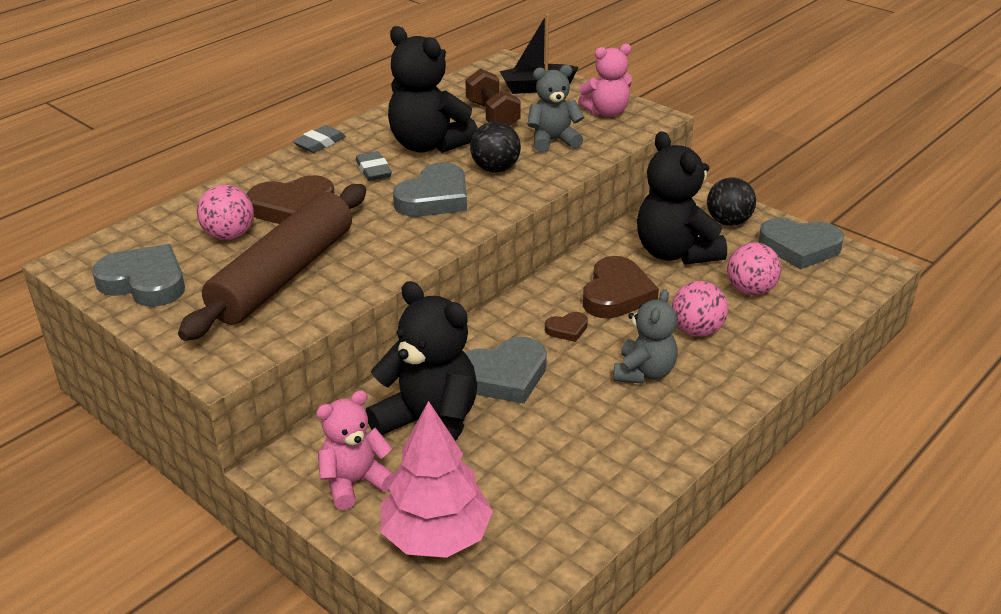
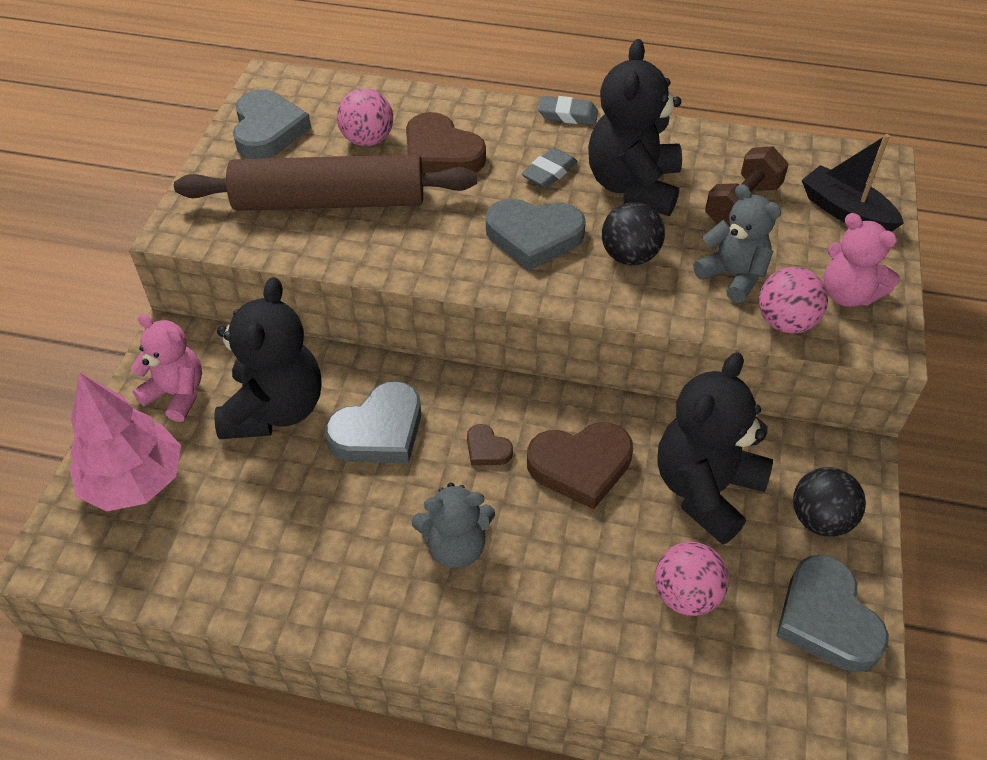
camera: 60 degrees right, 15 degrees up
grey heart [465,337,547,404] -> grey heart turned 75 degrees counterclockwise [325,381,421,463]
pink ball [672,281,728,337] -> pink ball moved to [759,267,828,334]

